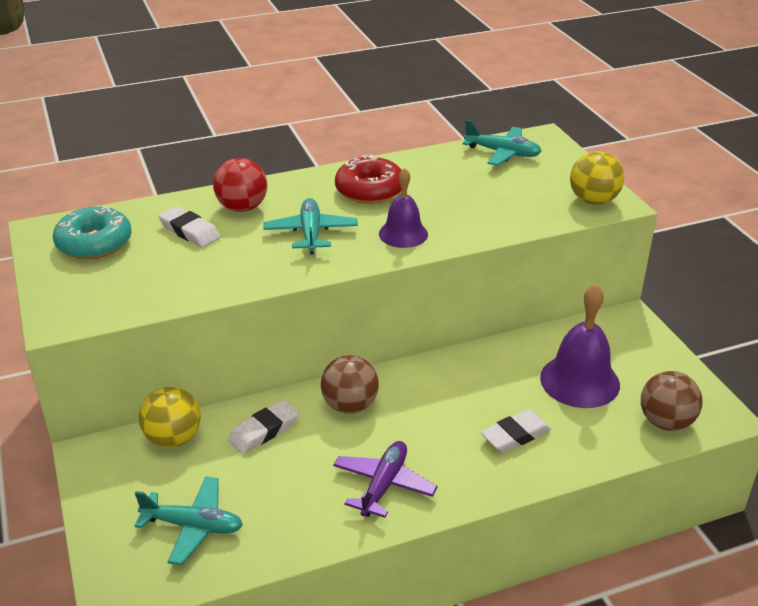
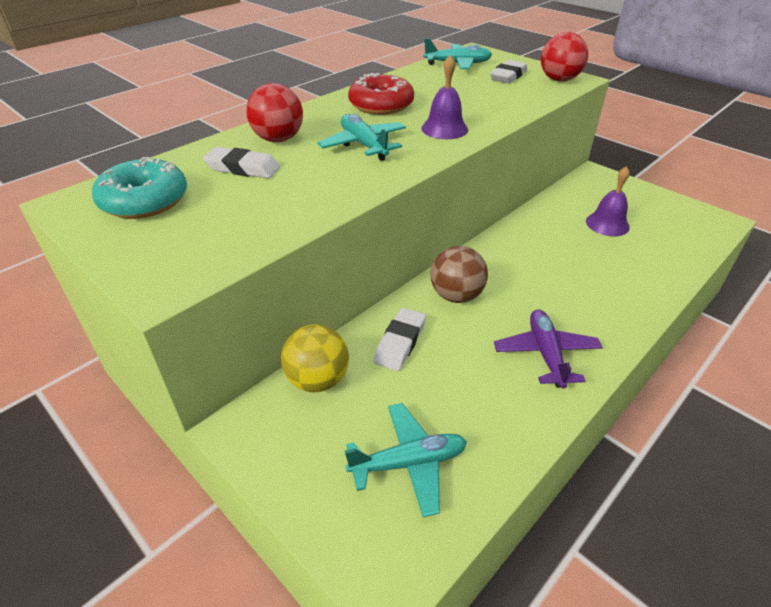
camera: 25 degrees left, 5 degrees up
white eraser [481,410,551,453] -> white eraser moved to [490,60,527,84]
purple bell [540,284,620,408] -> purple bell [586,166,630,236], size x0.63
yellow ball [570,151,625,205] -> red ball [541,32,588,82]
brown ball [641,371,703,431] -> none

